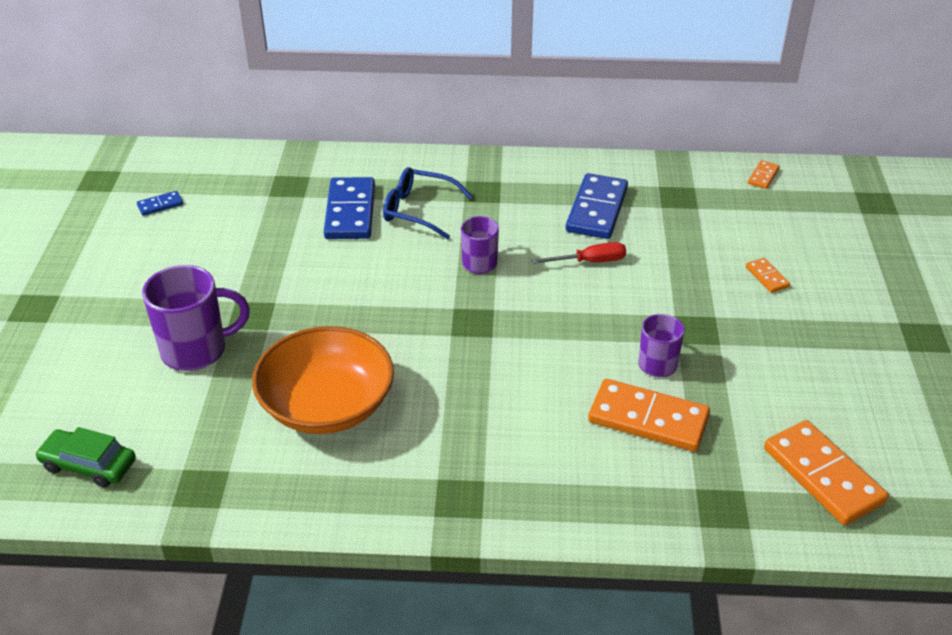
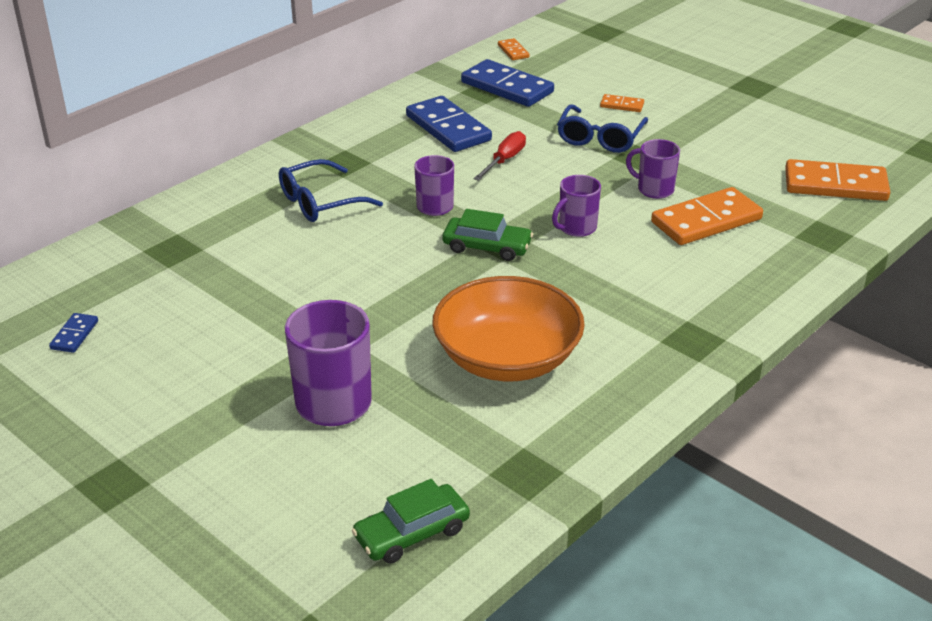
camera: 50 degrees left, 5 degrees down
blue domino [324,177,375,239] -> blue domino moved to [461,59,554,107]
none -> green car [443,209,533,261]
none -> purple mug [552,175,601,237]
none -> blue glasses [557,104,648,153]

